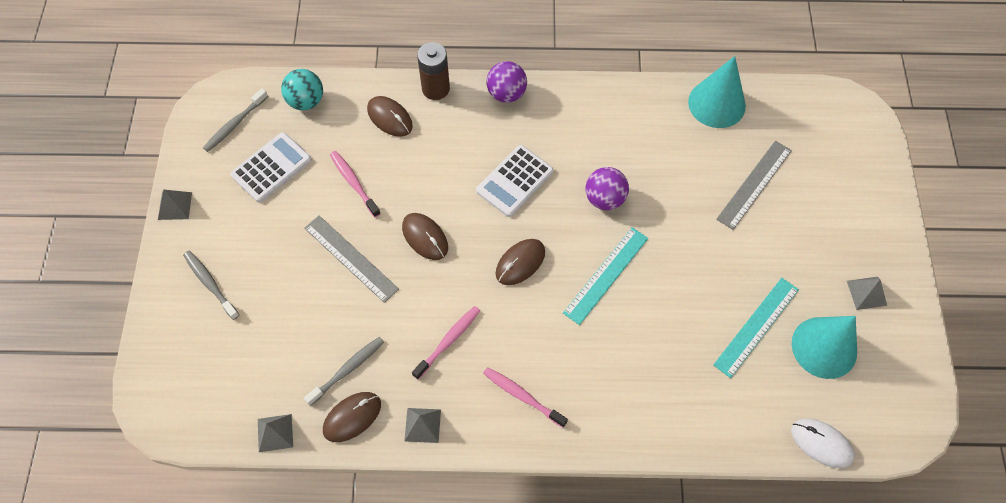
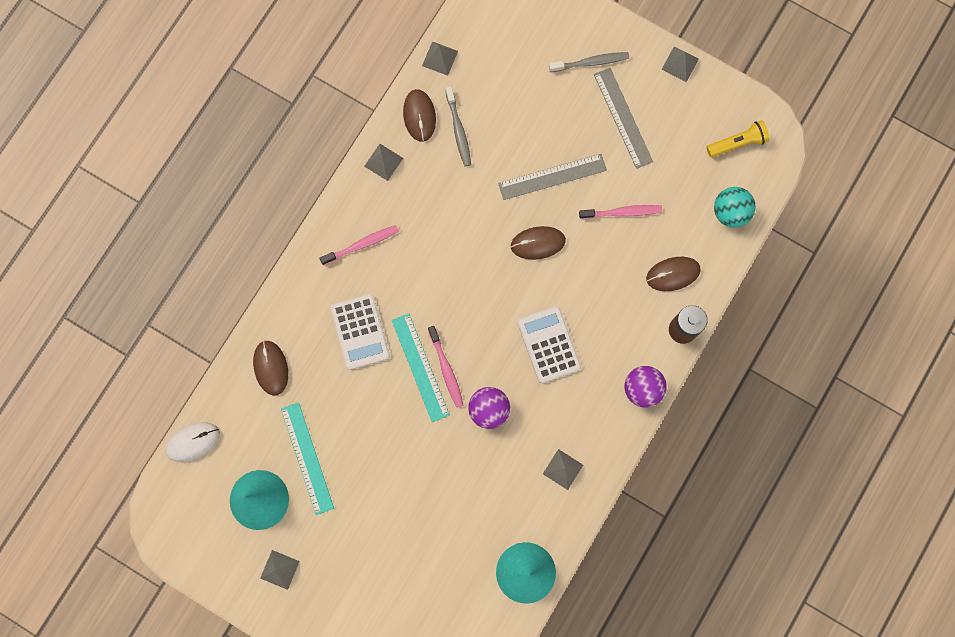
camera: 120 degrees right, 15 degrees up
grey toothbrush [203,88,268,152] -> yellow flashlight [707,120,770,157]
white calculator [231,132,312,203] -> white calculator moved to [330,294,390,370]
pink toothbrush [412,306,480,380] -> pink toothbrush moved to [428,326,463,408]
brown mouse [495,239,545,285] -> brown mouse moved to [253,340,288,396]
grey ruler [716,141,792,230] -> grey ruler moved to [594,68,653,169]
none -> grey pyramid [543,449,583,490]

